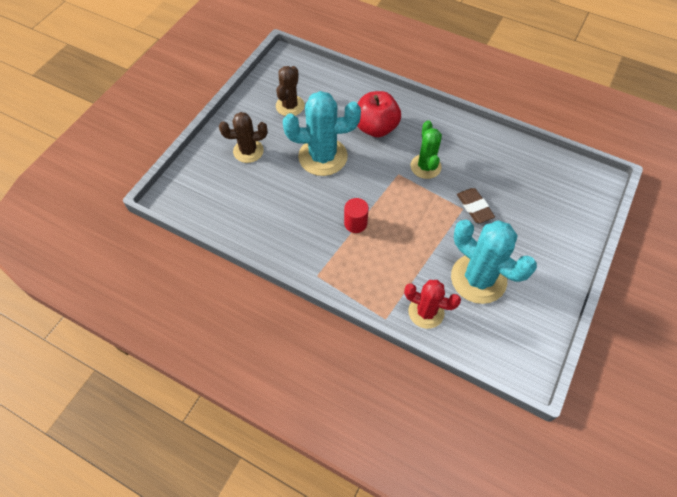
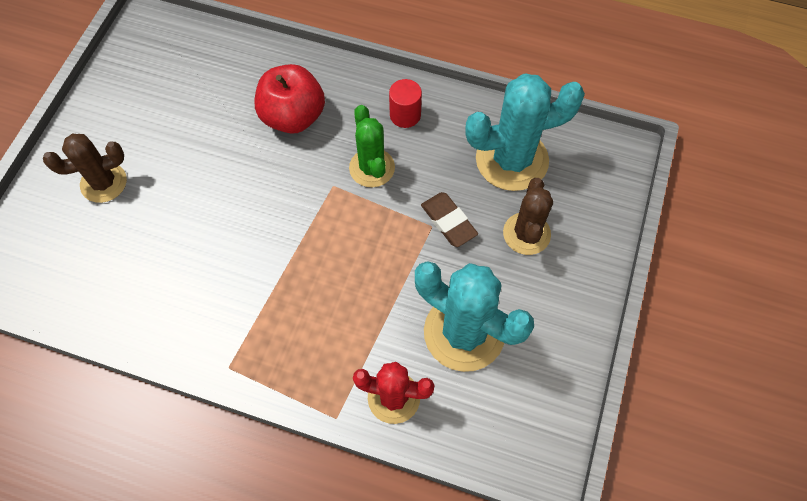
camera: 10 degrees left, 5 degrees up
brown cactus [276,66,305,116] -> brown cactus moved to [503,178,553,255]
turquoise cactus [283,91,361,176] -> turquoise cactus moved to [465,74,585,191]
red cylinder [344,198,369,233] -> red cylinder moved to [389,79,422,128]

